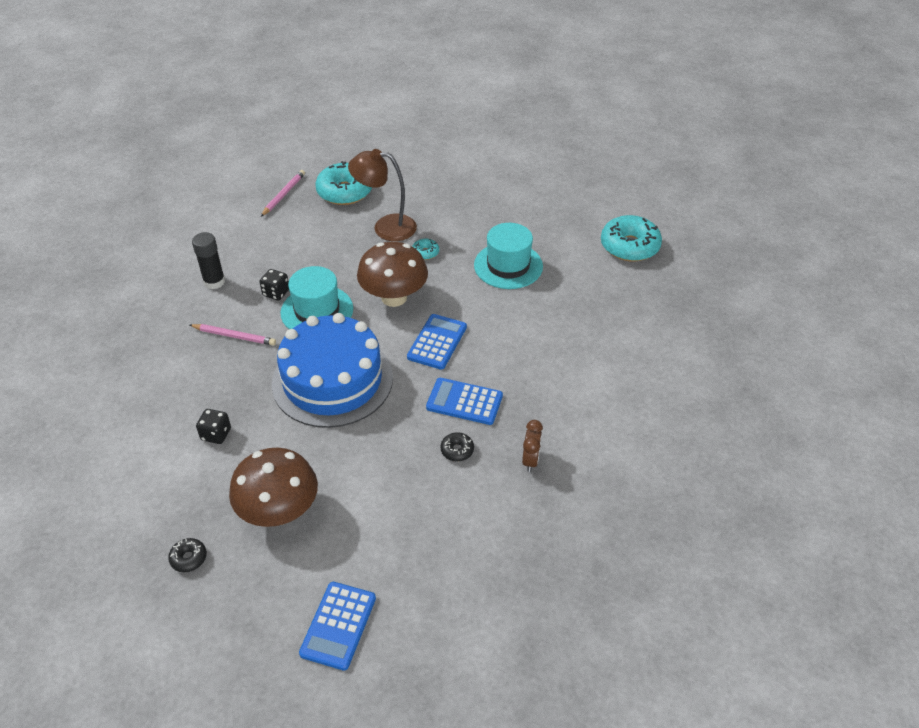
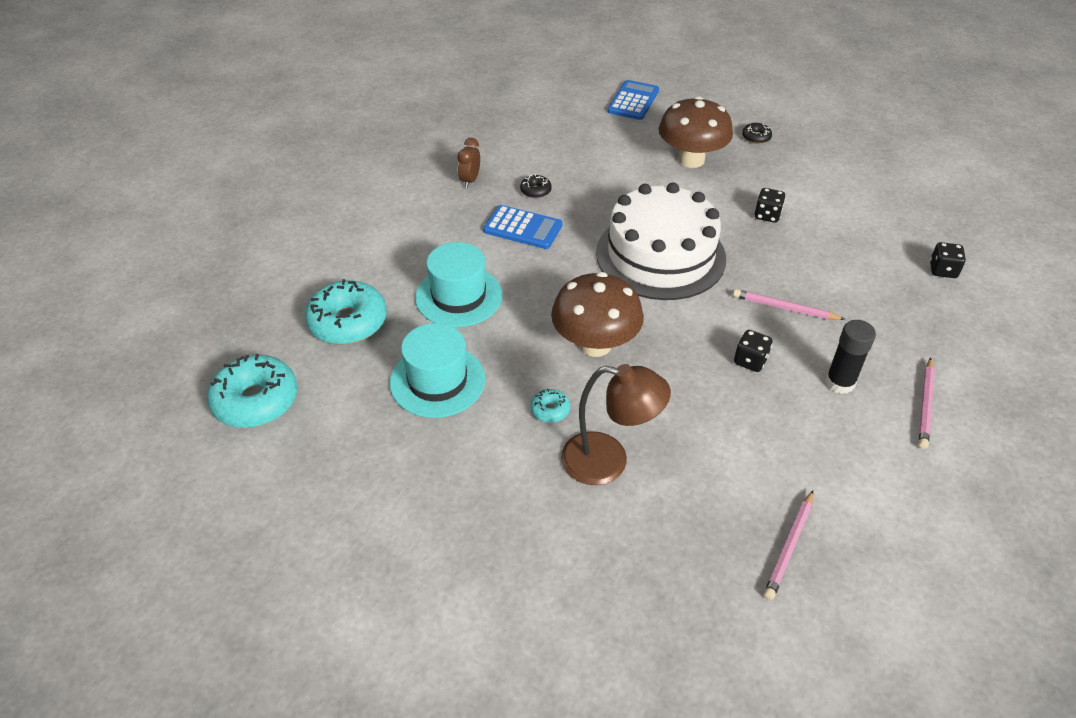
camera: 175 degrees left, 0 degrees up
blue cake [272,313,393,428] -> white cake [596,182,726,300]
turquoise hat [280,266,353,329] -> turquoise hat moved to [415,242,503,327]
turquoise donut [315,161,372,205] -> turquoise donut moved to [305,279,387,345]
blue calculator [407,314,467,370] -> none
none -> pink pencil [919,357,935,449]
none -> black dice [930,242,966,278]

